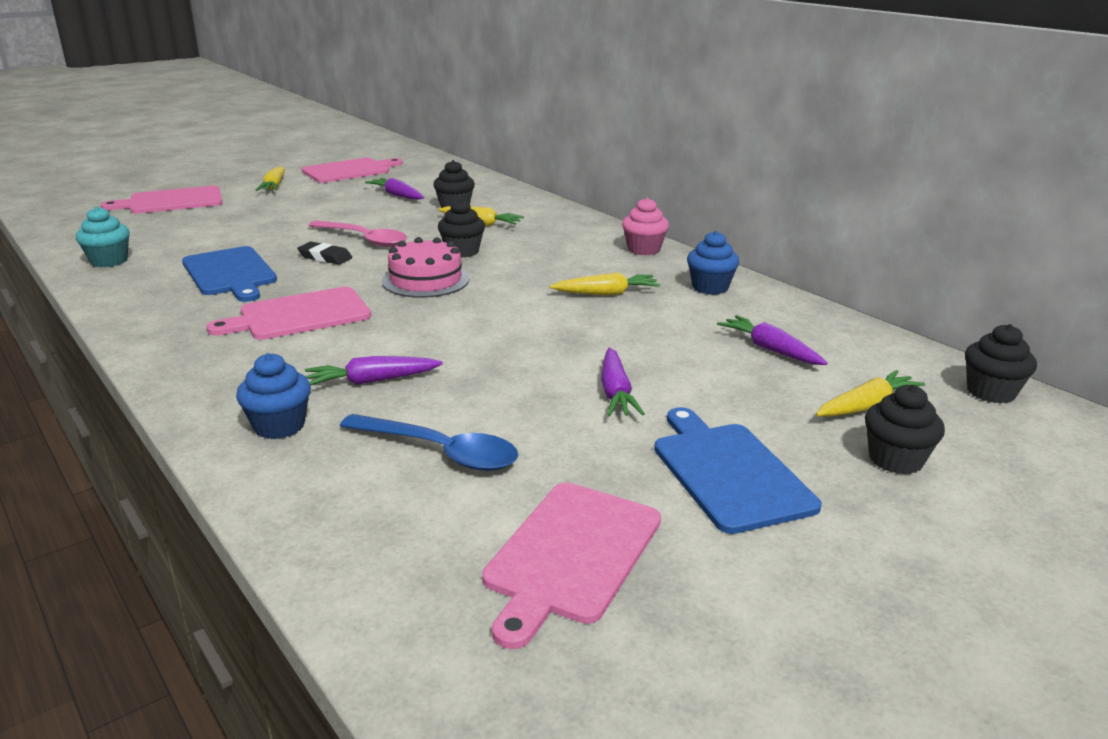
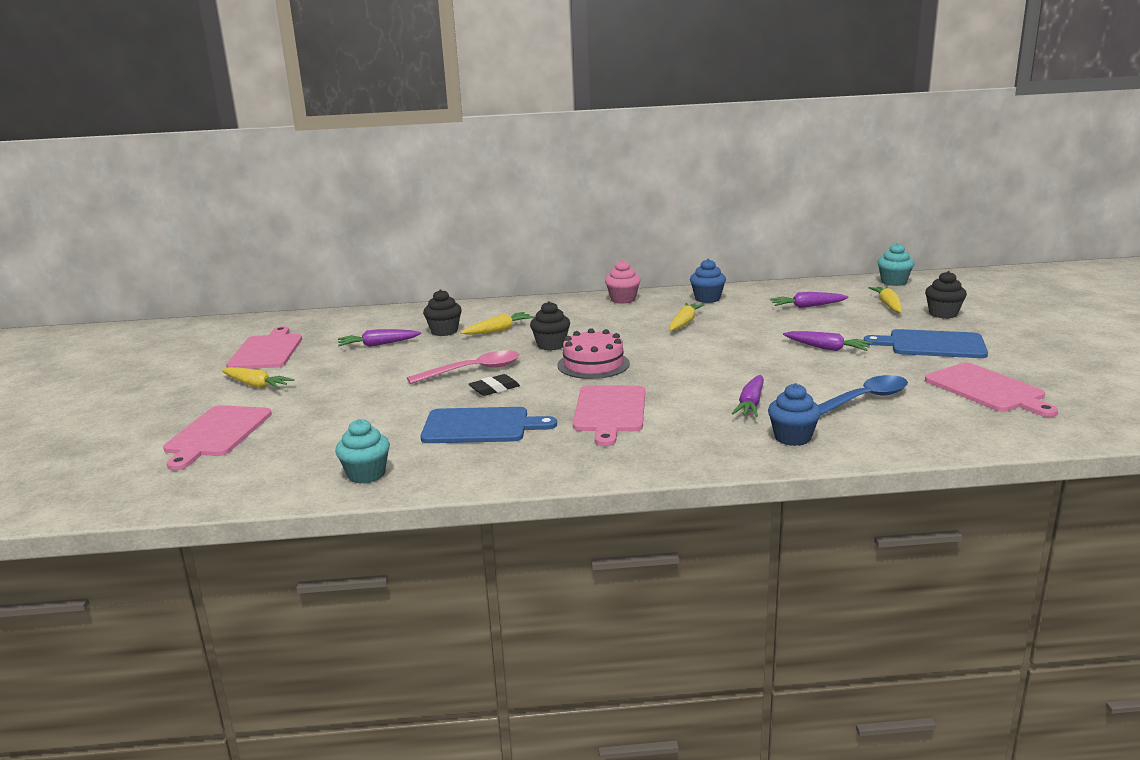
camera: 55 degrees left, 5 degrees down
black cupcake [965,324,1037,404] -> turquoise cupcake [878,243,914,286]

